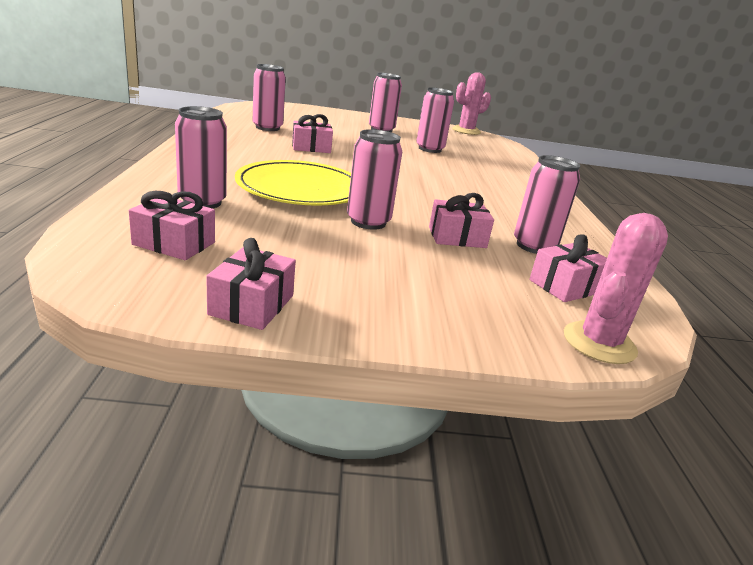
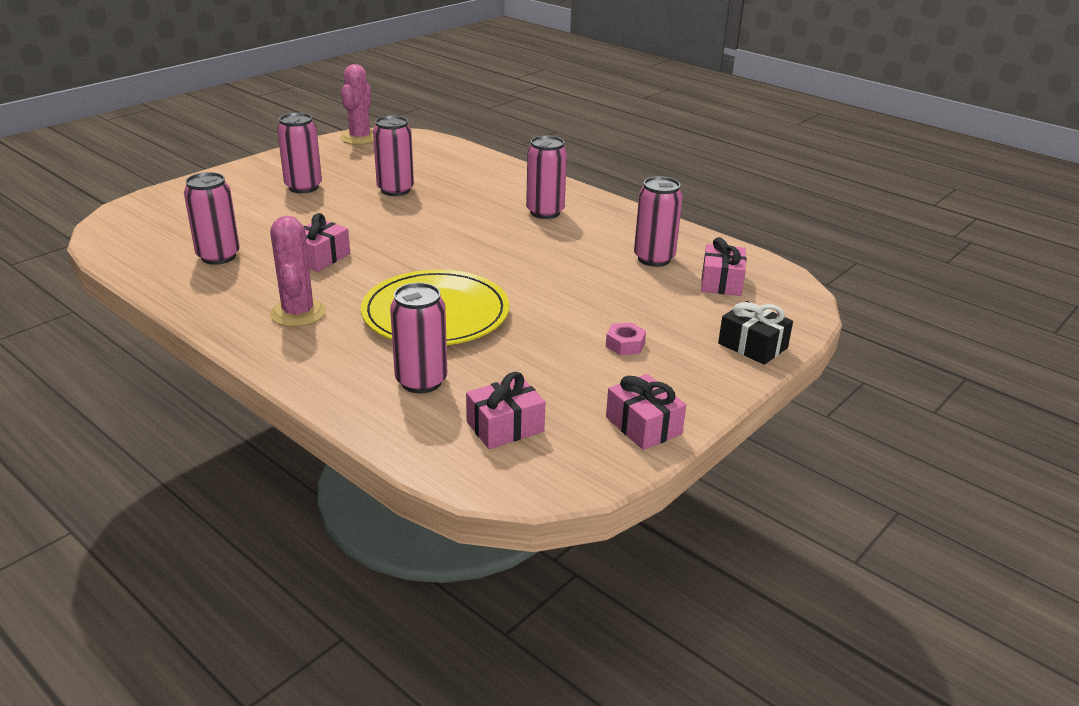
camera: 45 degrees left, 5 degrees up
pink can [347,129,402,230] -> pink can moved to [526,136,567,219]
pink gift [429,193,494,248] -> none
pink cactus [564,213,668,364] -> pink cactus moved to [270,216,326,327]
none -> pink nut [606,322,646,355]
none -> black gift [718,301,793,365]

